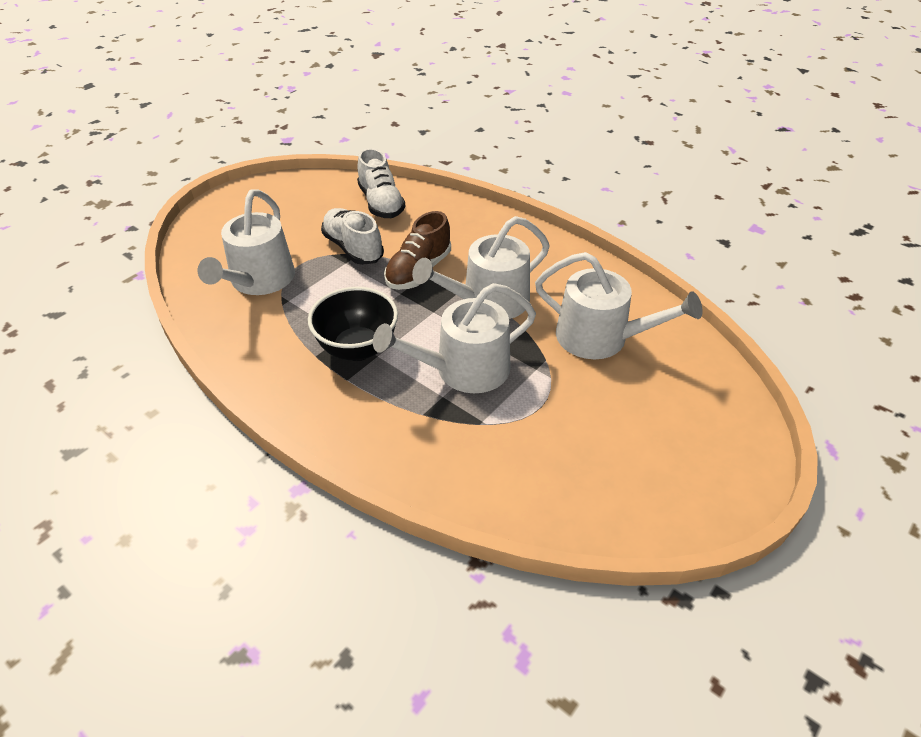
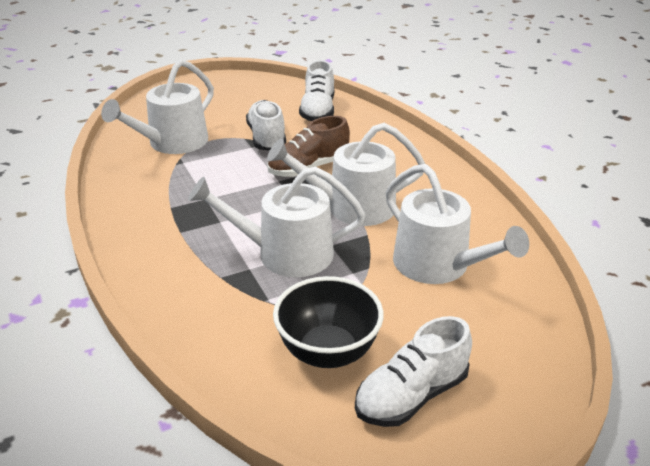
camera: 25 degrees right, 10 degrees down
black bowl [308,287,398,361] -> black bowl moved to [273,276,384,368]
none -> white shoe [355,316,472,427]

